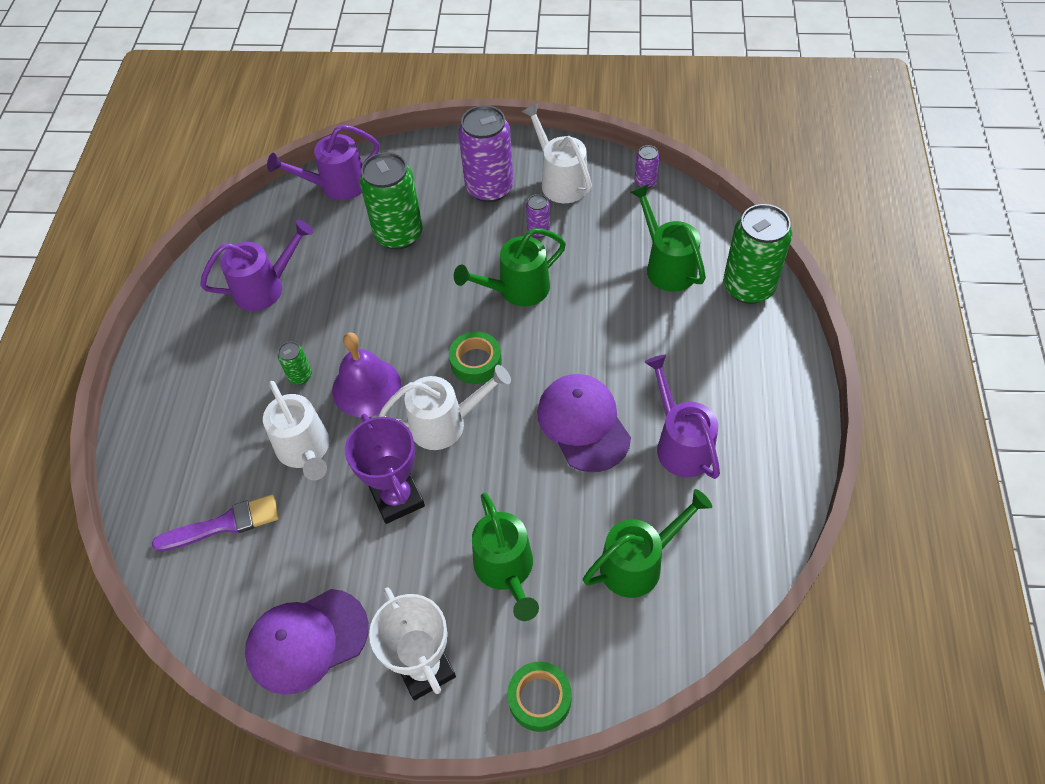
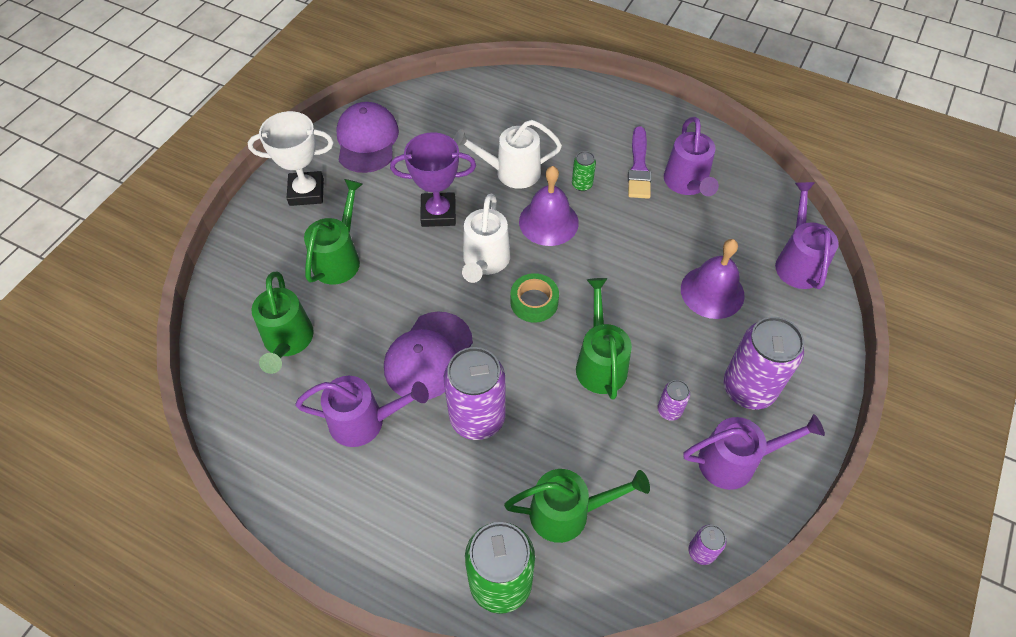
camera: 110 degrees right, 0 degrees up
purple brush [152,494,279,552] -> purple brush moved to [628,126,651,199]
green can [360,152,423,249] -> purple bell [681,239,745,319]
green watering can [472,493,539,621] -> green watering can turned 105 degrees clockwise [304,179,363,285]
green tape [507,662,572,732] -> none
white watering can [522,103,592,203] -> purple watering can [683,414,825,490]
purple cap [537,374,631,472] -> purple cap turned 120 degrees clockwise [384,311,473,399]
none -> purple can [444,347,506,440]

